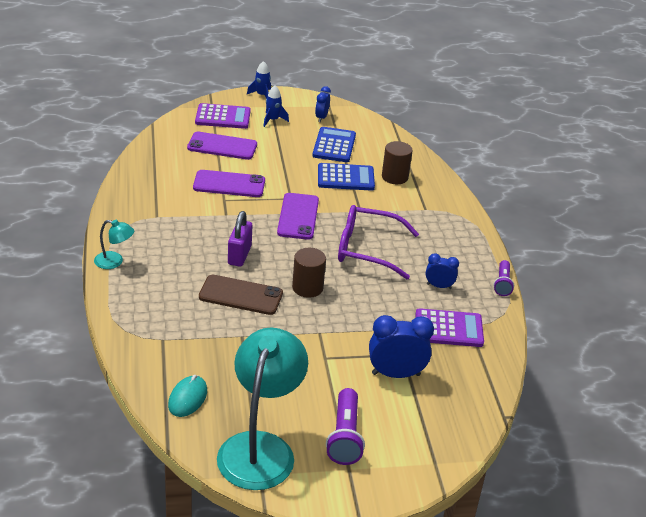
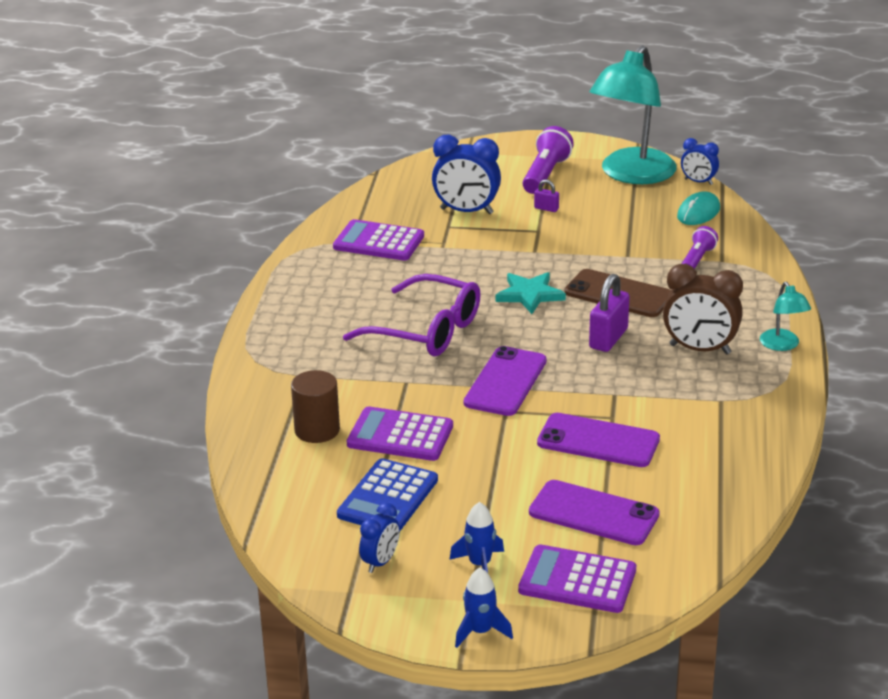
camera: 160 degrees left, 5 degrees down
turquoise lamp [94,220,134,269] -> turquoise lamp turned 135 degrees counterclockwise [760,282,811,351]
brown cylinder [292,248,326,298] -> turquoise star [495,272,566,314]
blue calculator [318,163,375,191] -> purple calculator [347,406,453,461]
blue clock [426,253,459,289] -> blue clock moved to [681,138,719,185]
purple flashlight [493,260,514,296] -> purple flashlight moved to [682,226,718,269]
none -> purple padlock [534,180,559,212]
none -> brown clock [663,264,743,354]

